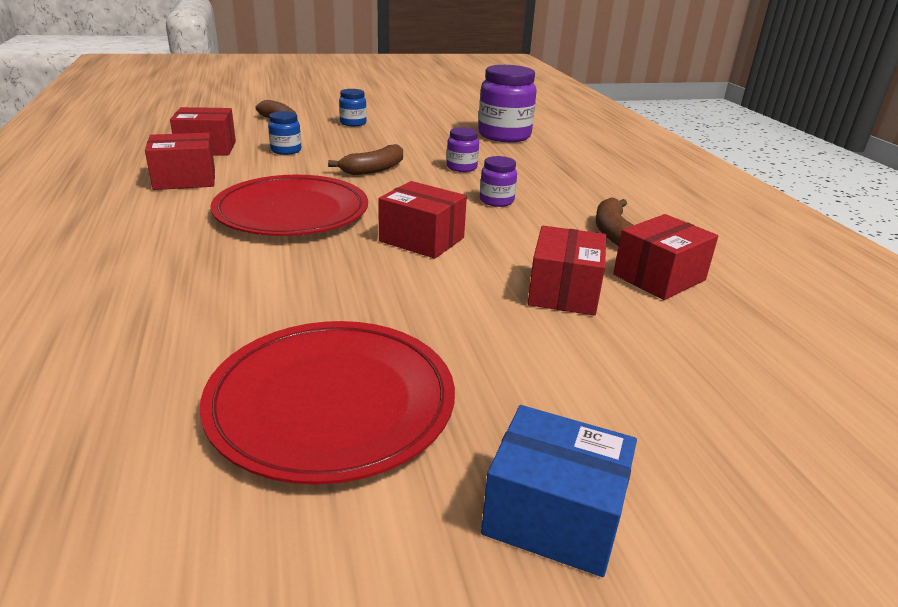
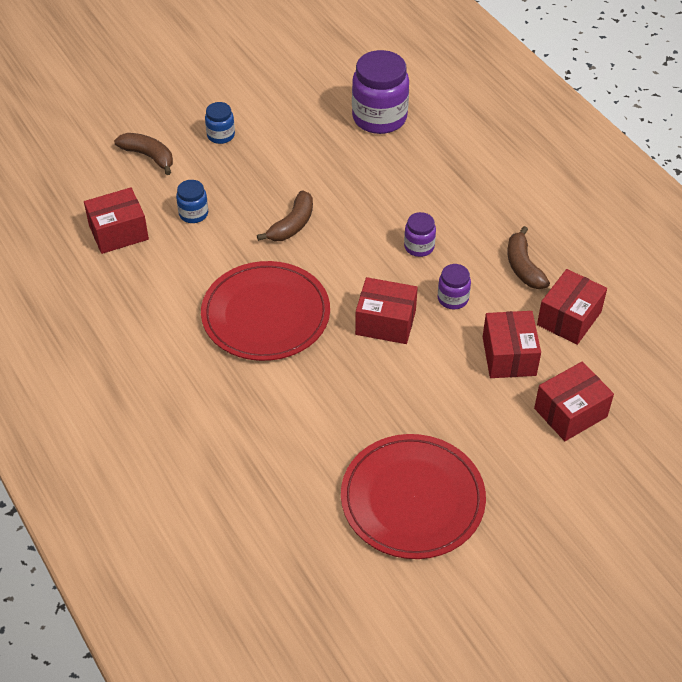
camera: 15 degrees left, 20 degrees up
red box [145,133,215,190] -> red box moved to [534,362,614,441]
purple jar [447,127,479,172] -> purple jar moved to [438,264,471,309]
blue box [481,405,637,577] -> none

